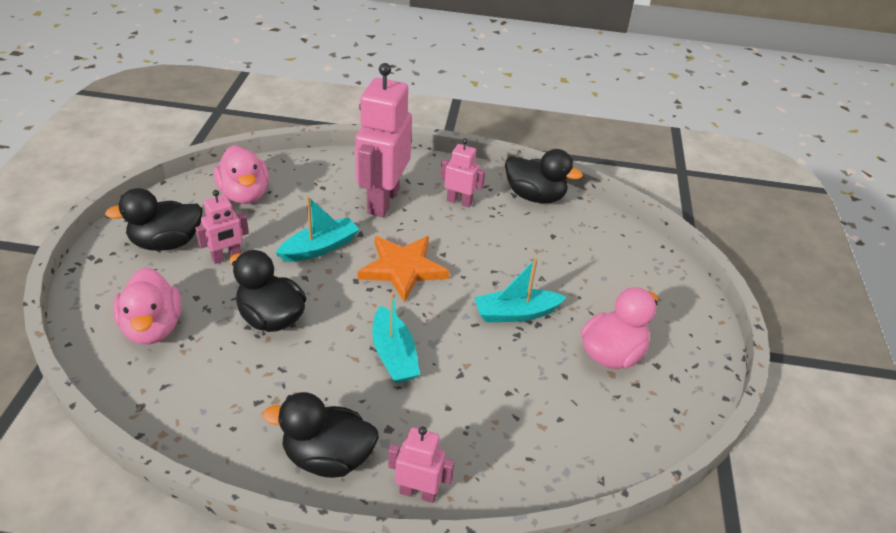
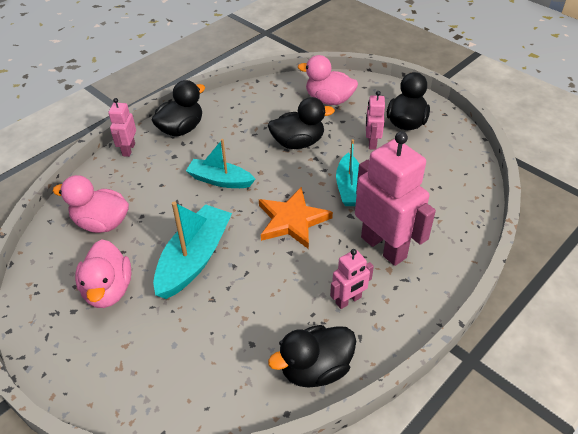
camera: 130 degrees right, 5 degrees up
pink duck [214,145,269,204] -> pink duck moved to [53,175,129,233]
pink robot [388,427,455,503] -> pink robot turned 135 degrees clockwise [108,98,136,157]
turquoise boat [474,258,567,322] -> turquoise boat [153,201,232,299], size x1.50

